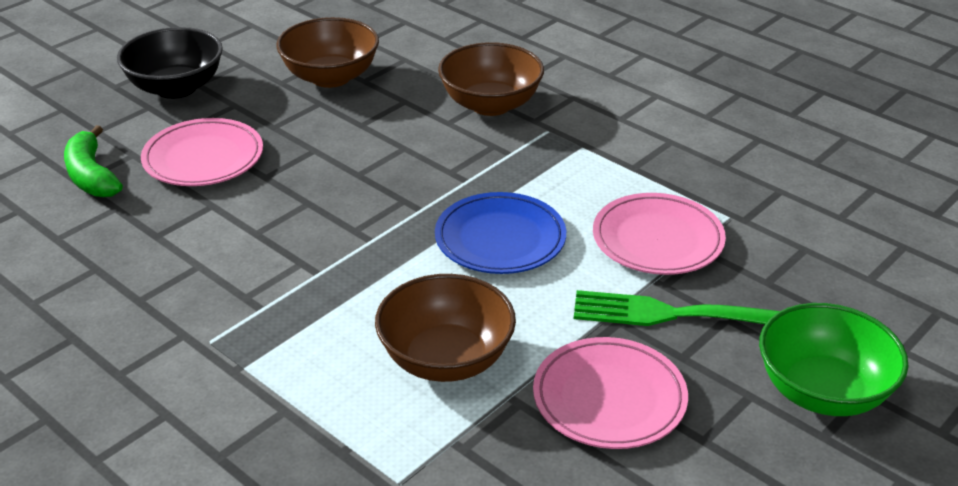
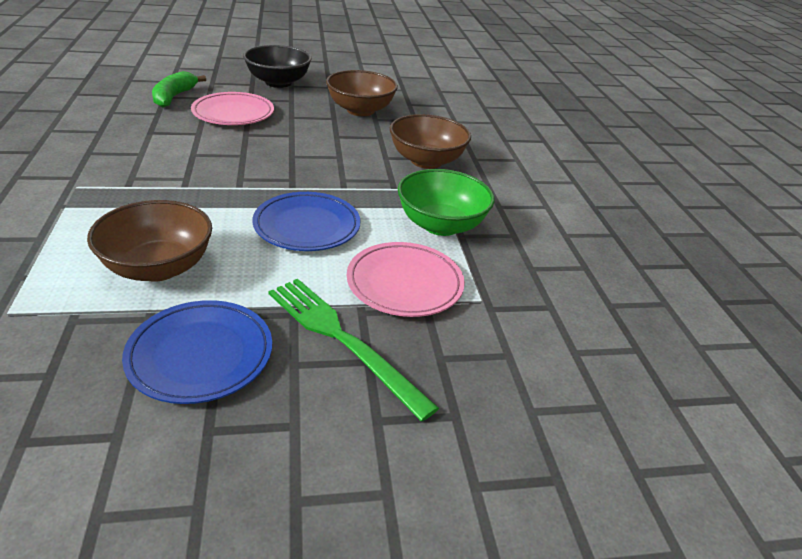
camera: 35 degrees right, 0 degrees up
pink plate [533,337,688,449] -> blue plate [122,300,272,404]
green bowl [759,303,908,416] -> green bowl moved to [398,169,494,236]

